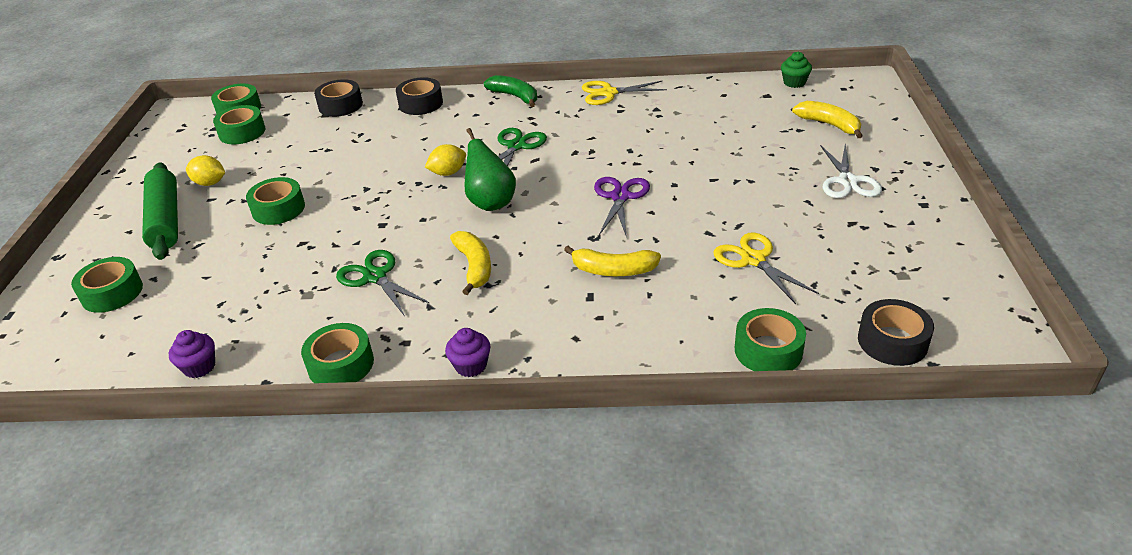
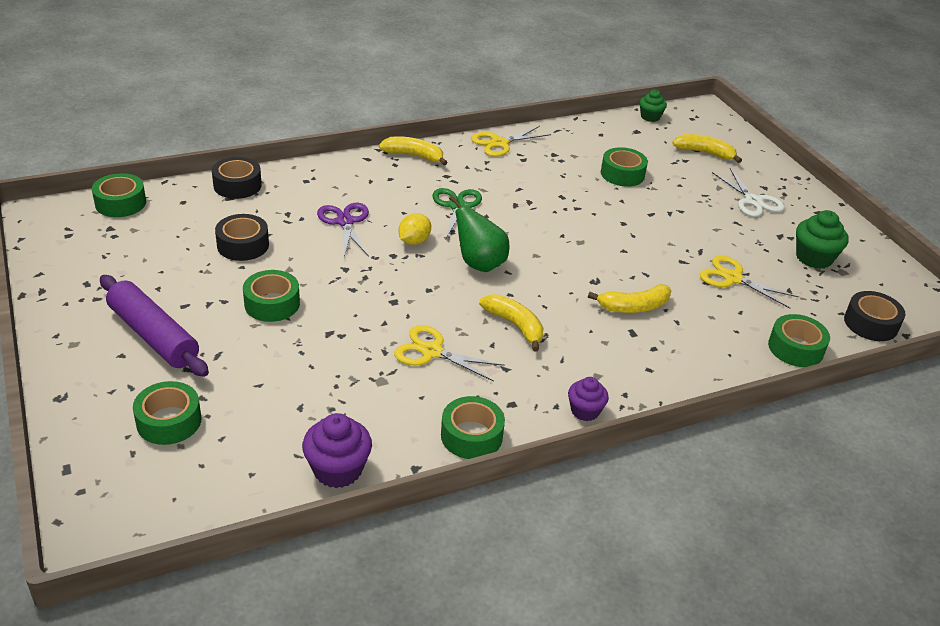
camera: 30 degrees left, 0 degrees up
green rolling pin [142,162,178,260] -> purple rolling pin [100,275,209,377]
purple cupcake [169,330,215,378] -> purple cupcake [302,413,372,488], size x1.55
yellow lemon [186,155,225,186] -> none
green tape [213,105,265,144] -> green tape moved to [601,147,648,187]
green scissors [336,250,430,316] -> yellow scissors [394,325,505,382]
black tape [396,77,443,115] -> black tape moved to [215,214,269,261]
green banana [484,75,537,107] -> yellow banana [379,136,448,165]
purple scissors [594,177,650,238] -> purple scissors moved to [317,203,369,257]
none -> green cupcake [796,210,849,269]

